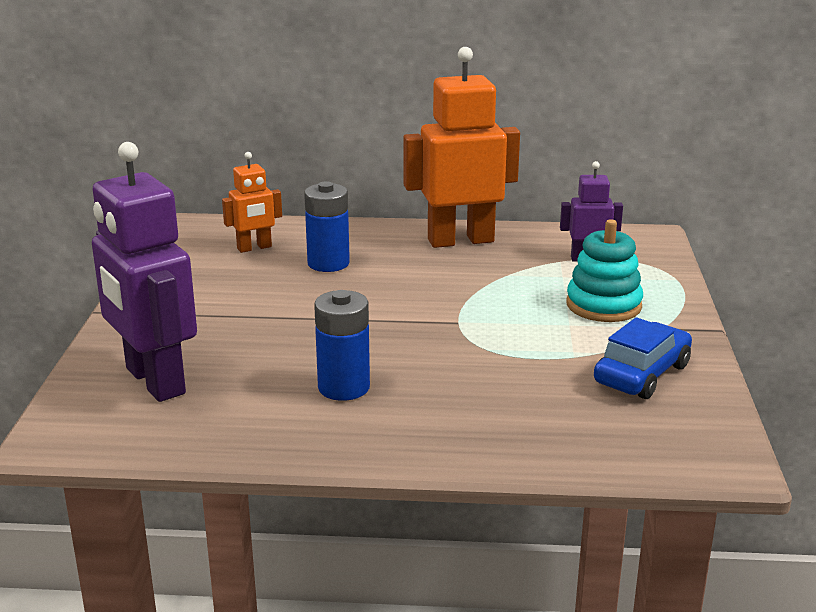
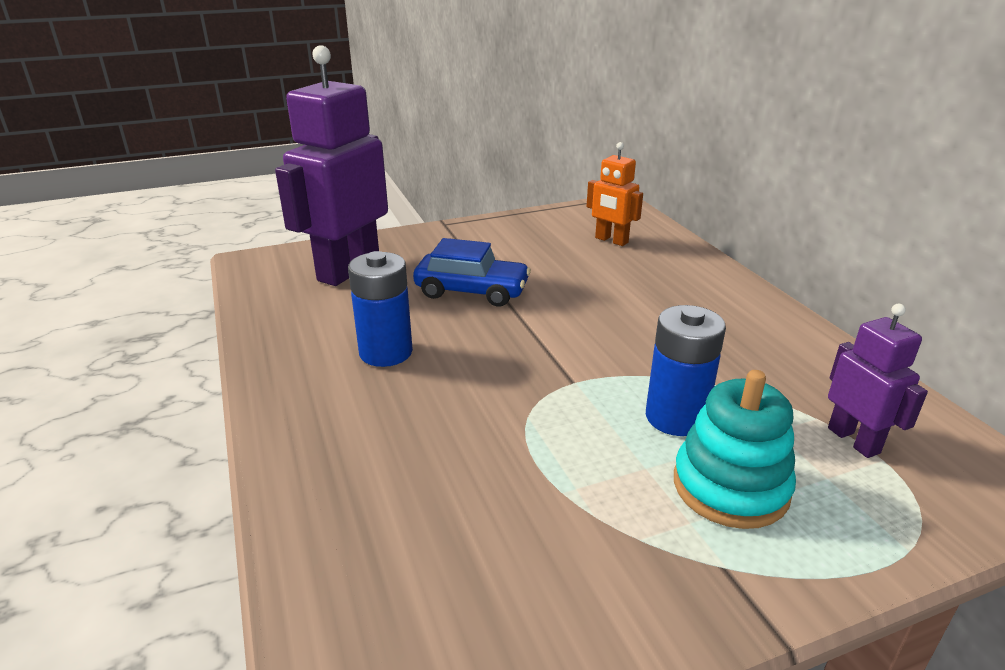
camera: 65 degrees right, 5 degrees up
blue battery [304,181,350,272] -> blue battery moved to [646,305,726,436]
orange robot [403,47,520,248] -> none
blue car [594,317,692,399] -> blue car moved to [413,238,531,307]

